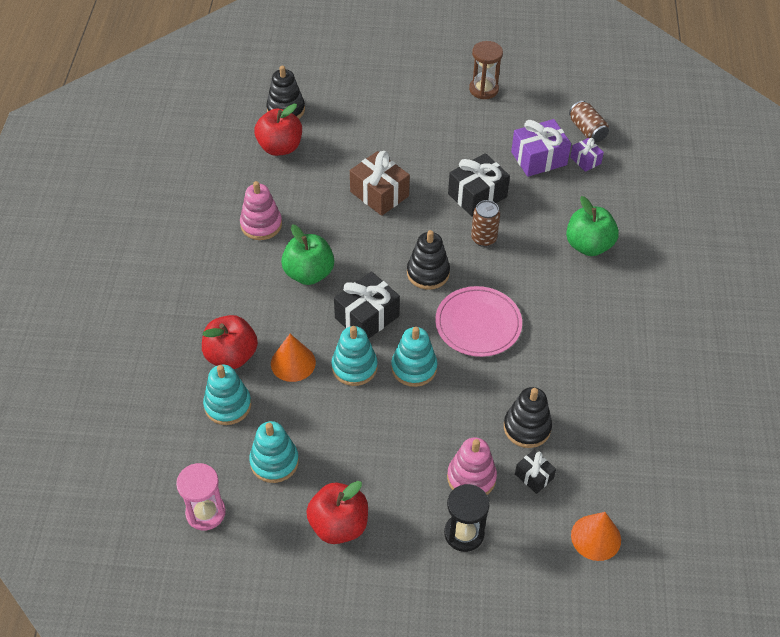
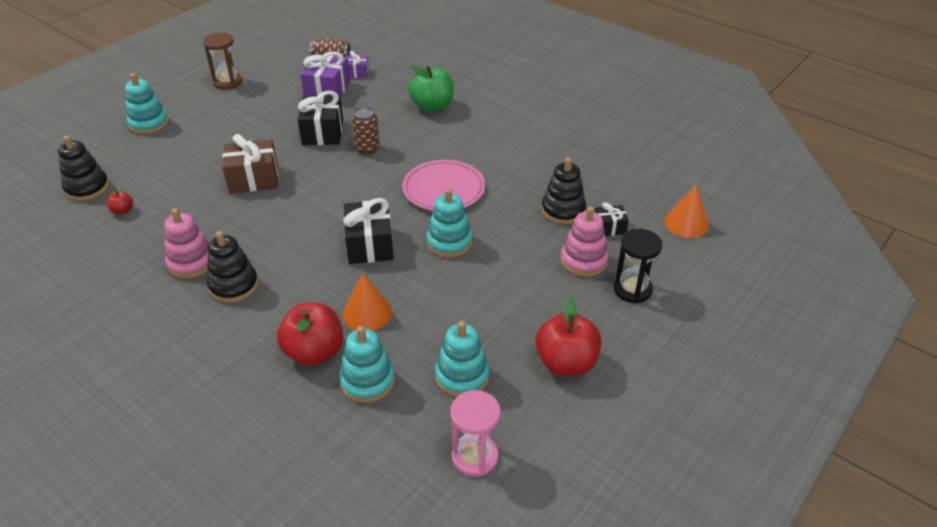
camera: 55 degrees left, 10 degrees down
red apple [254,104,302,156] -> red apple [107,185,133,214], size x0.45
green apple [281,224,334,285] -> none
turquoise stacking toy [331,326,378,386] -> turquoise stacking toy moved to [125,73,169,134]
black stacking toy [407,230,450,290] -> black stacking toy moved to [207,231,258,303]

